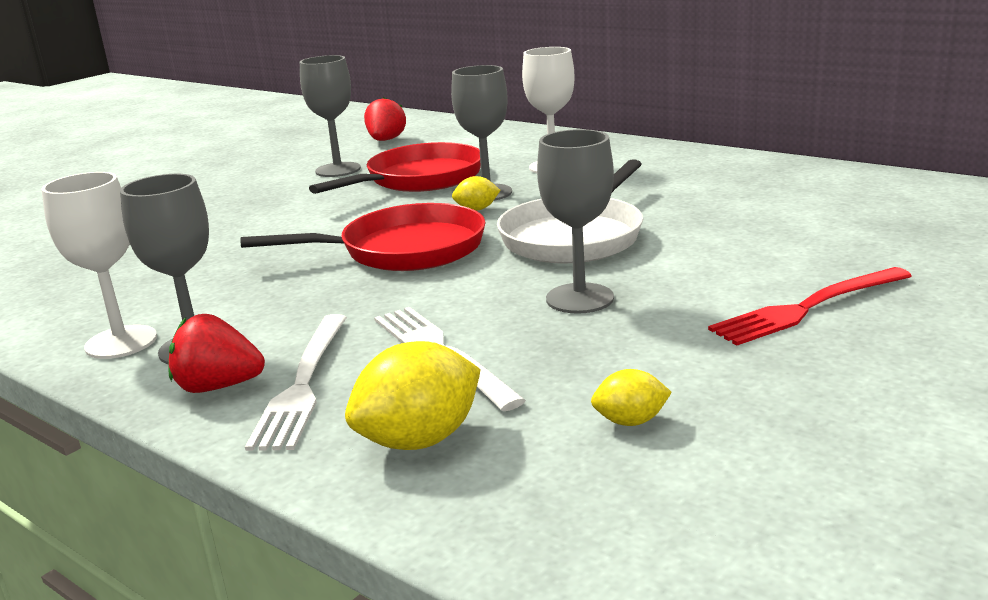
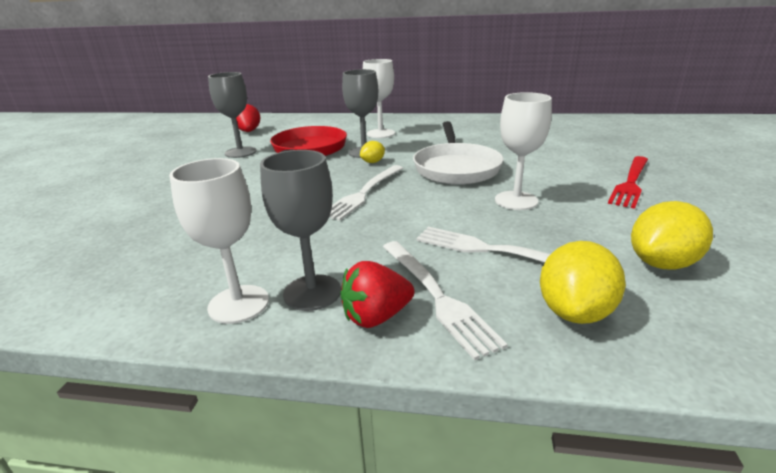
camera: 30 degrees left, 5 degrees up
red pan [241,203,486,271] -> white fork [329,165,403,221]
grey goblet [537,129,614,314] -> white goblet [495,92,552,210]
yellow lemon [591,369,672,426] -> yellow lemon [631,201,713,270], size x1.85

